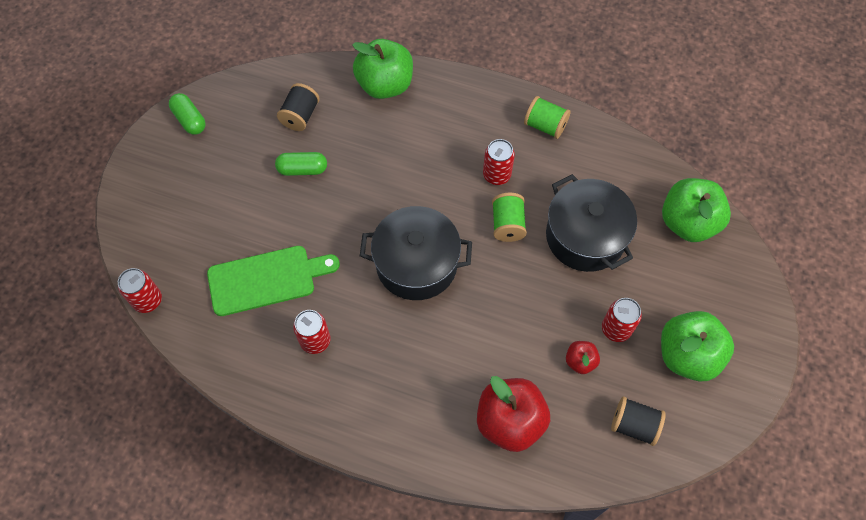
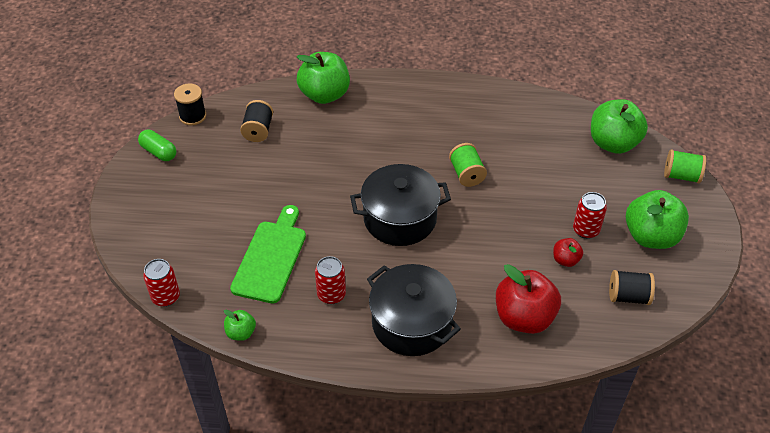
camera: 15 degrees left, 15 degrees down
green cutting board [207,246,340,316] -> green cutting board turned 45 degrees counterclockwise [230,205,306,304]
green capsule [275,152,327,176] -> none
red can [483,139,515,185] -> none
green spool [524,96,571,139] -> green spool moved to [664,149,706,183]
black pot [546,174,637,272] -> black pot moved to [367,264,461,356]
none -> black spool [174,83,206,125]
none -> green apple [224,310,256,341]

